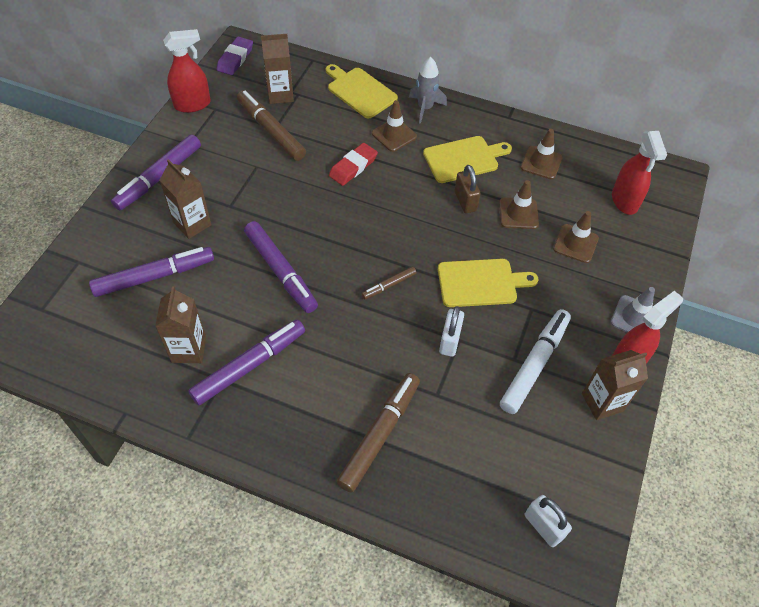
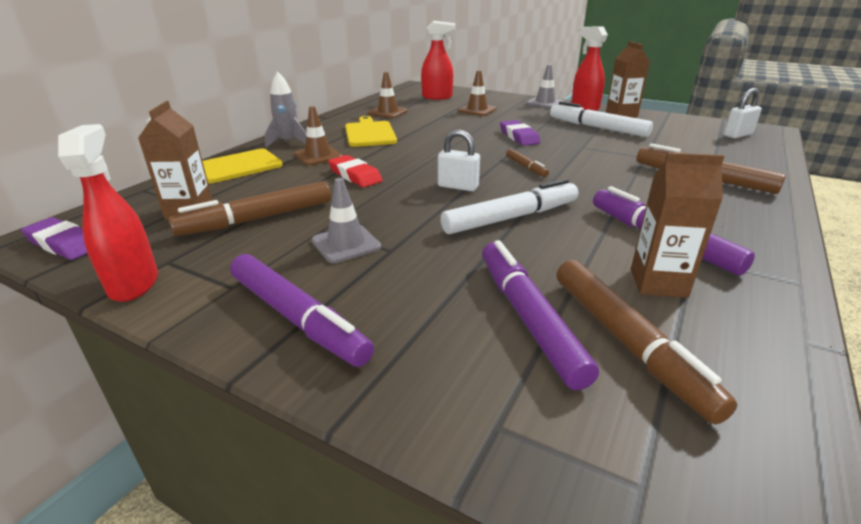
camera: 80 degrees left, 25 degrees down
brown carton [159,159,211,239] -> none
purple marker [244,221,318,313] -> white marker [440,179,578,234]
yellow cutting board [438,259,538,307] -> purple eraser [500,120,541,146]
white padlock [439,306,464,357] -> white padlock moved to [438,129,480,191]
brown padlock [455,165,481,213] -> none
brown traffic cone [499,180,539,229] -> none
none -> grey traffic cone [312,178,381,263]
none -> brown marker [557,260,737,425]

